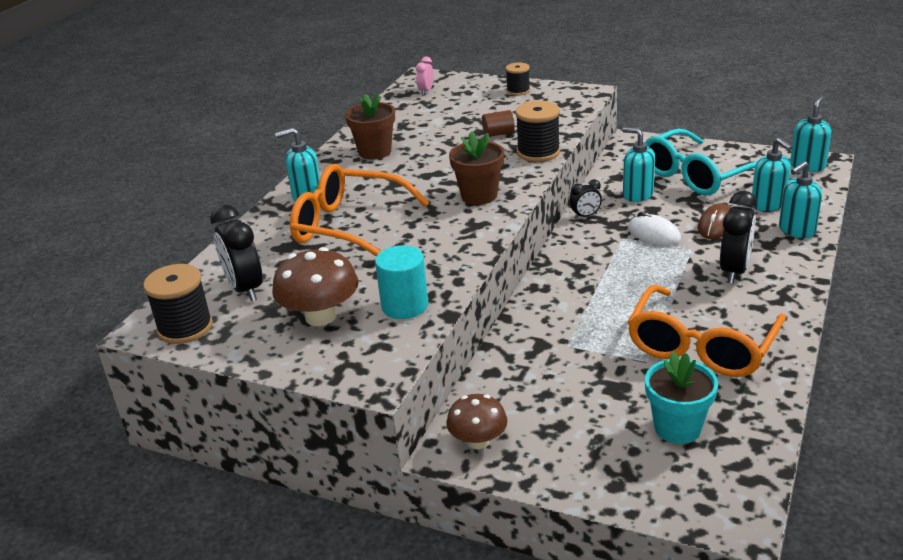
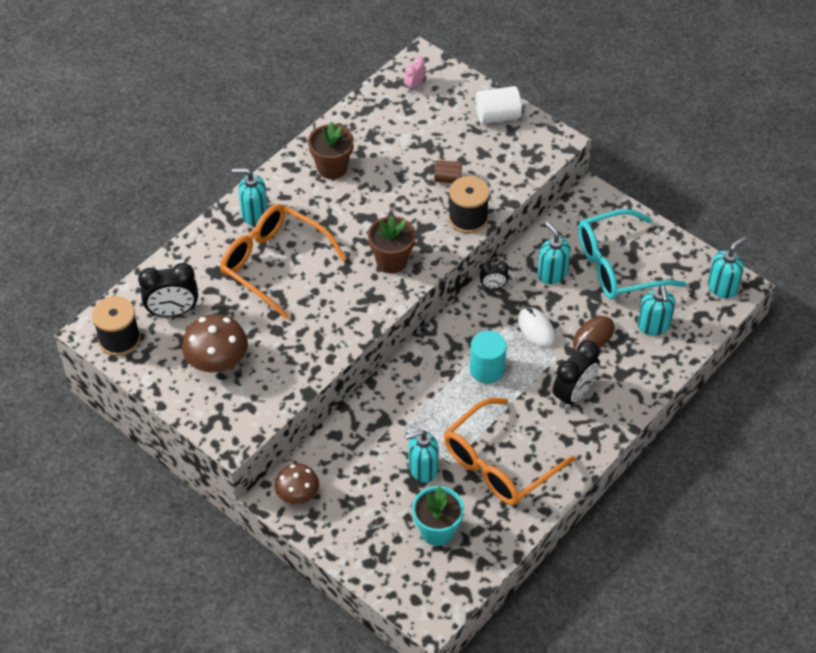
camera: 15 degrees right, 20 degrees up
black clock [210,204,262,301] -> black clock turned 90 degrees counterclockwise [138,263,198,317]
turquoise cylinder [375,245,428,319] -> turquoise cylinder moved to [469,330,507,383]
black spool [506,62,530,96] -> white cylinder [476,86,522,124]
turquoise soap dispenser [779,161,822,238] -> turquoise soap dispenser moved to [405,429,439,483]

